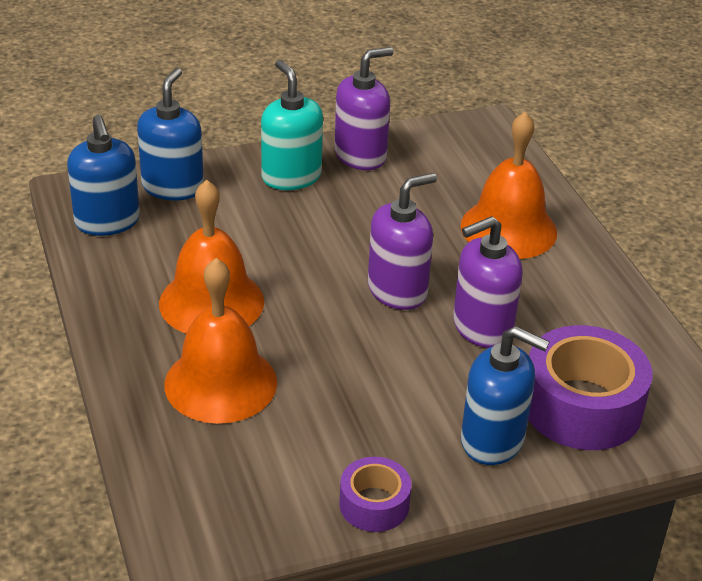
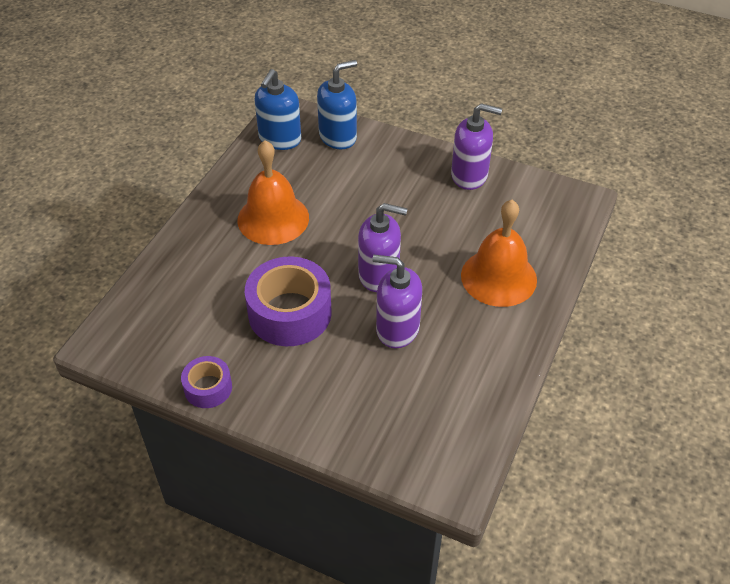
camera: 45 degrees right, 10 degrees up
orange bell [164,258,277,424] -> none
turquoise soap dispenser [261,60,323,190] -> none
blue soap dispenser [461,326,550,465] -> none
purple tape [528,325,652,450] -> purple tape moved to [245,256,332,346]

